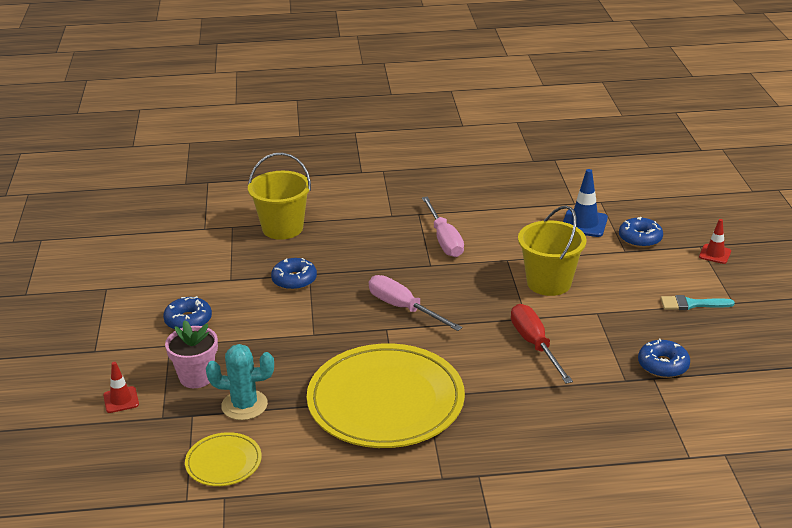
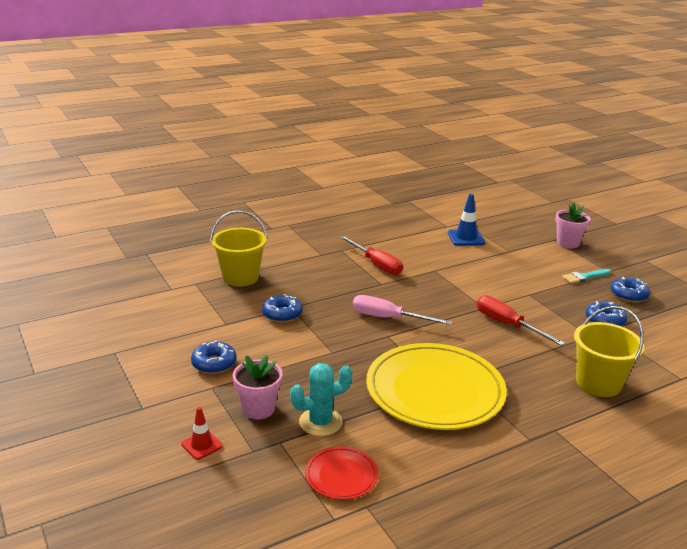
camera: 25 degrees left, 5 degrees down
yellow plate [185,432,262,486] -> red plate [305,446,379,500]
pink screwdriver [422,197,464,257] -> red screwdriver [340,236,403,275]
yellow bucket [518,206,586,296] -> yellow bucket moved to [574,306,644,397]
blue donut [619,217,663,248] -> blue donut moved to [610,277,650,302]
red traffic cone [699,219,731,264] -> pink flower pot [556,203,591,248]

